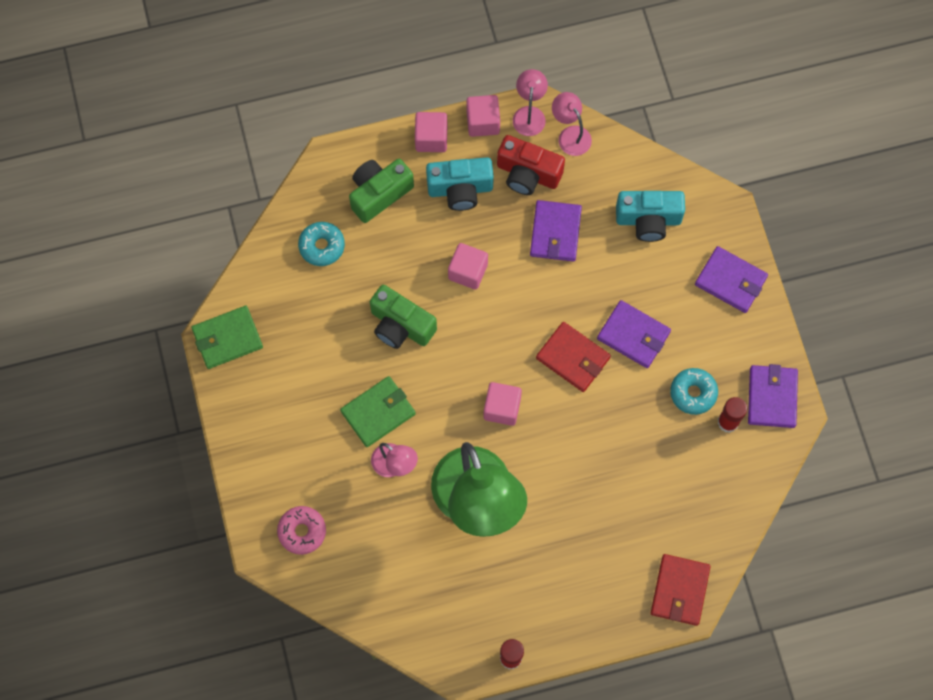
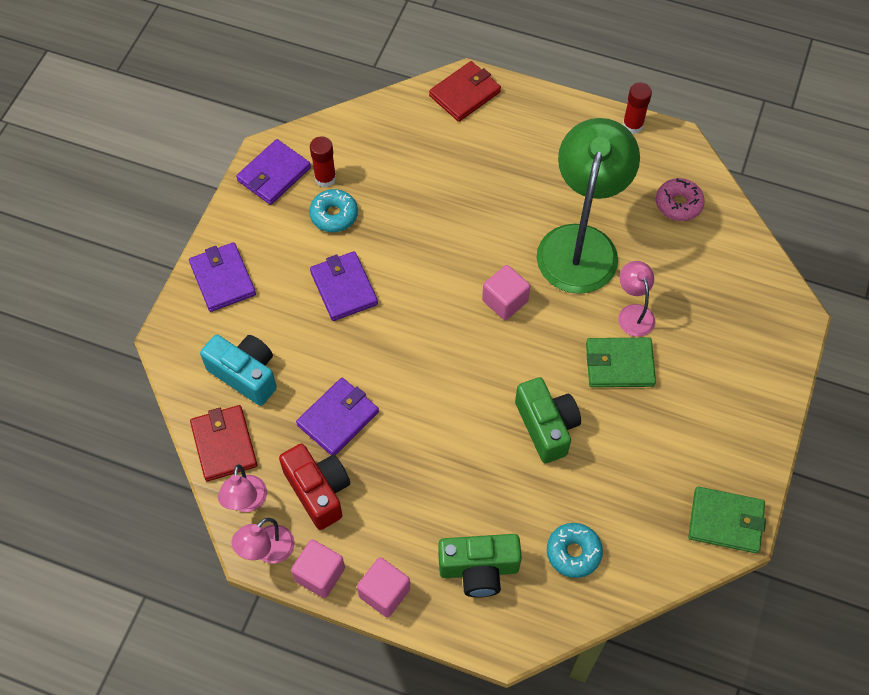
camera: 145 degrees left, 10 degrees down
pink donut [277,506,326,555] -> pink donut moved to [656,178,705,221]
turquoise camera [426,157,494,211] -> none
pink cube [448,243,488,290] -> none
red wallet [536,322,611,392] -> red wallet moved to [190,405,257,481]

